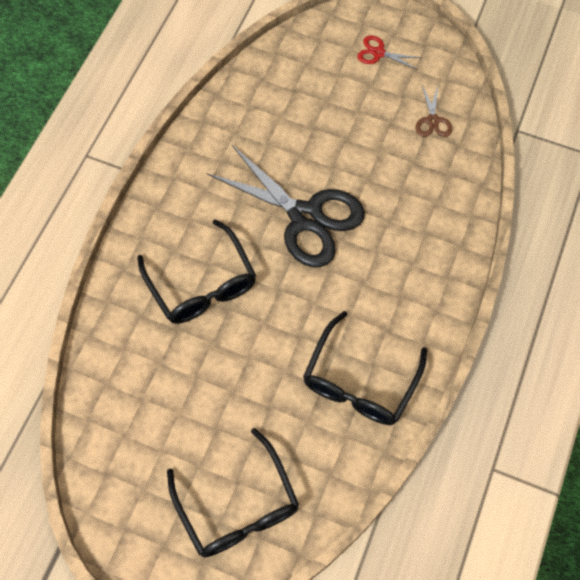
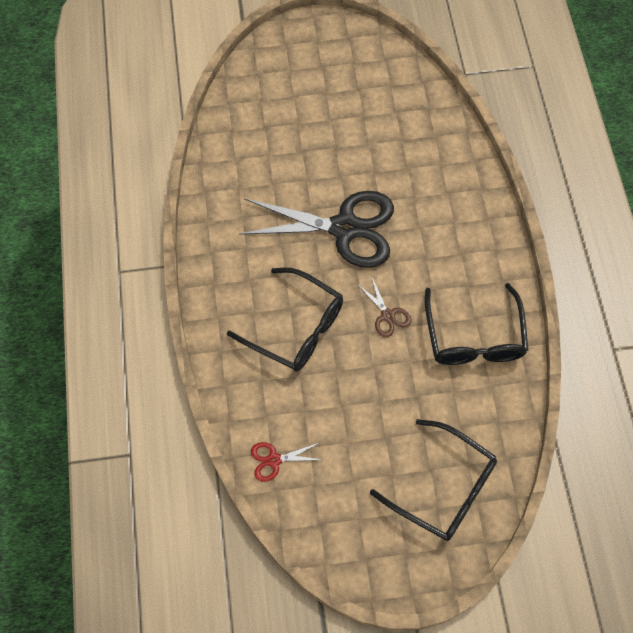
camera: 30 degrees left, 0 degrees up
red scissors [357,36,421,70] -> red scissors moved to [251,442,323,482]
brown scissors [416,85,452,137] -> brown scissors moved to [357,276,412,337]

